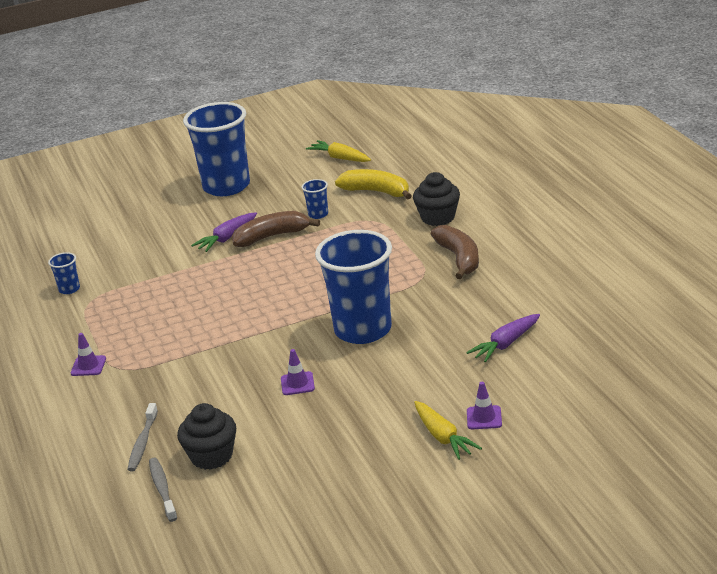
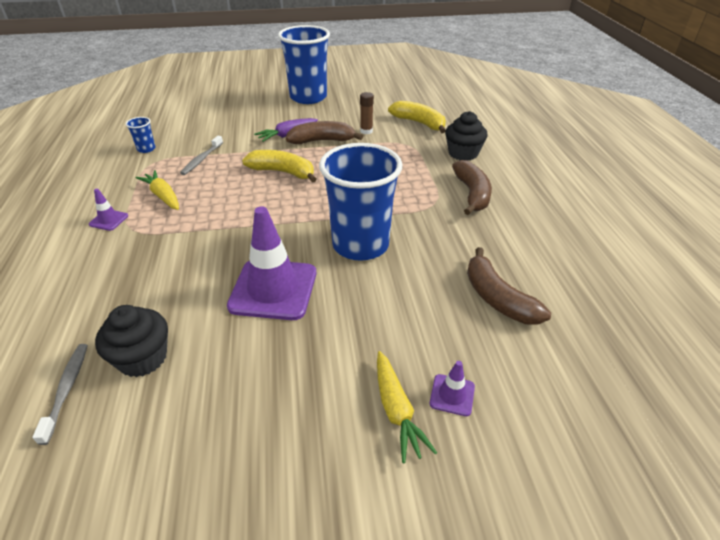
camera: 10 degrees right, 10 degrees up
grey toothbrush [127,403,158,471] -> grey toothbrush moved to [180,136,223,175]
purple traffic cone [281,349,315,395] -> purple traffic cone [227,206,316,320], size x2.28
blue cup [301,179,328,219] -> brown glue stick [360,92,374,134]
yellow carrot [306,140,371,162] -> yellow carrot moved to [135,170,179,210]
purple carrot [466,314,540,362] -> brown banana [467,247,551,325]
none -> yellow banana [242,150,317,183]

